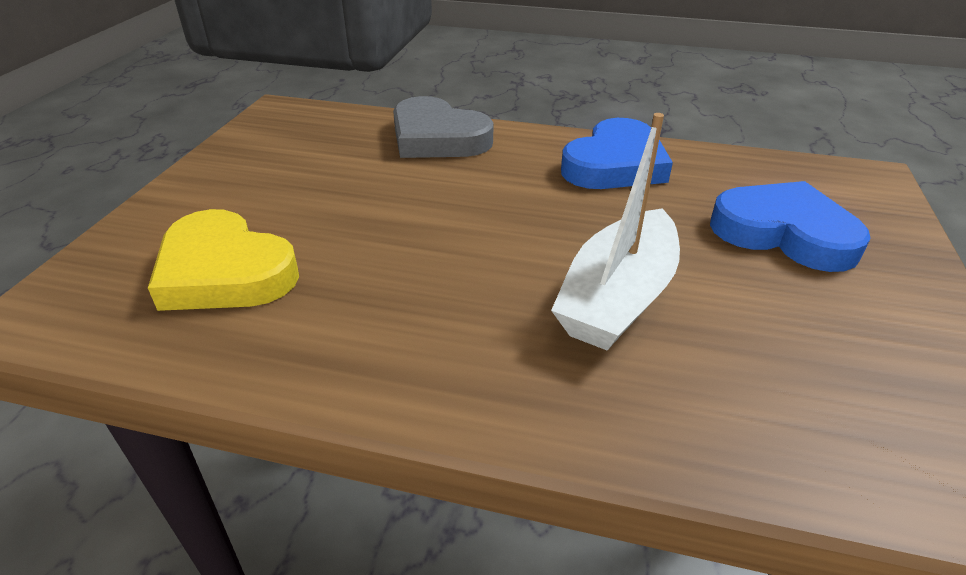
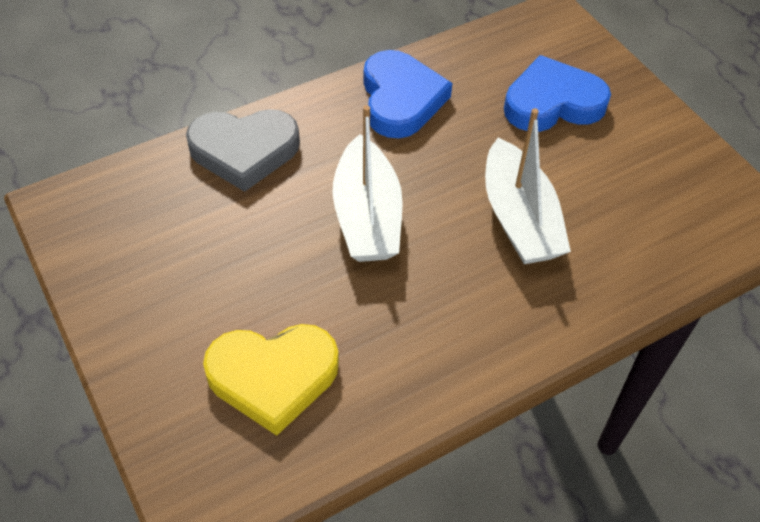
camera: 45 degrees left, 15 degrees up
none -> white boat [332,105,403,262]

